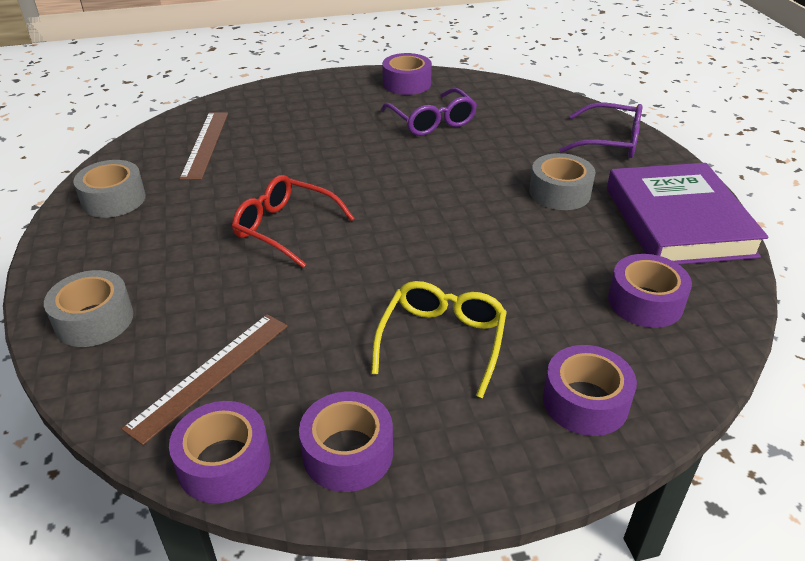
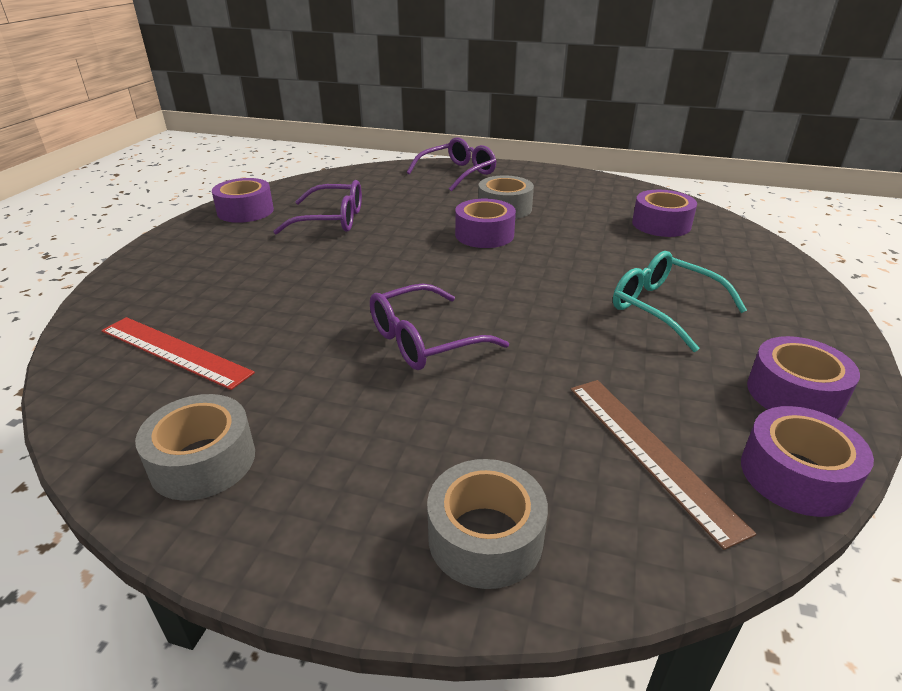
camera: 60 degrees left, 5 degrees down
brown ruler [180,113,228,180] -> red ruler [102,317,255,390]
red glasses [232,175,355,268] -> purple glasses [370,283,509,370]
yellow glasses [371,281,507,398] -> turquoise glasses [613,251,747,352]
purple tape [543,345,637,436] -> purple tape moved to [455,199,516,248]
purple book [607,163,769,265] -> none

